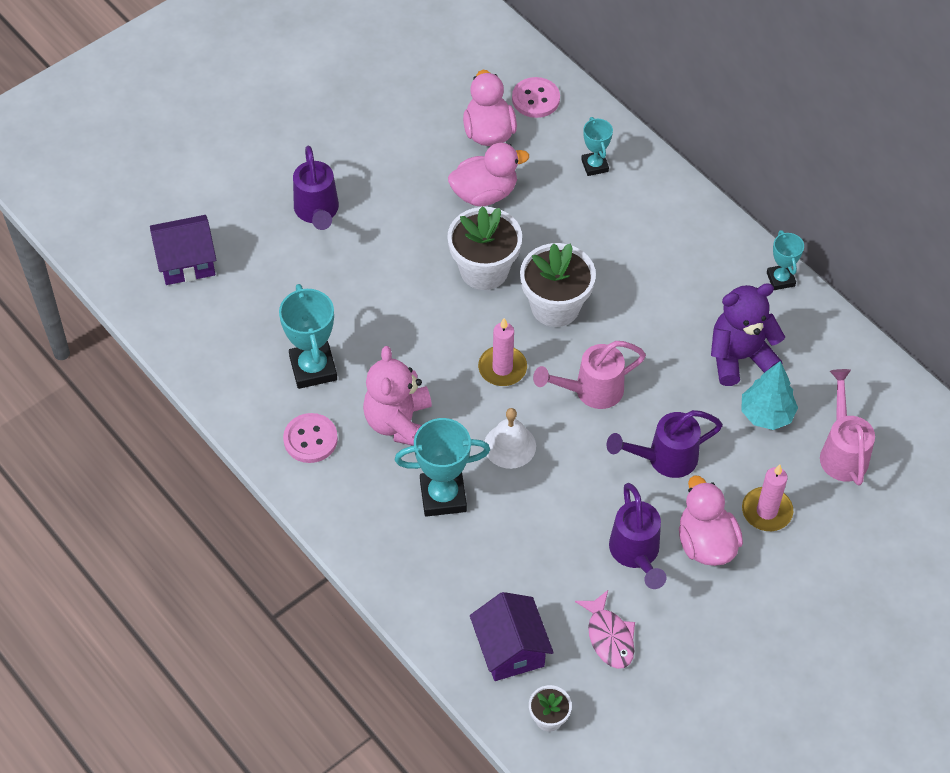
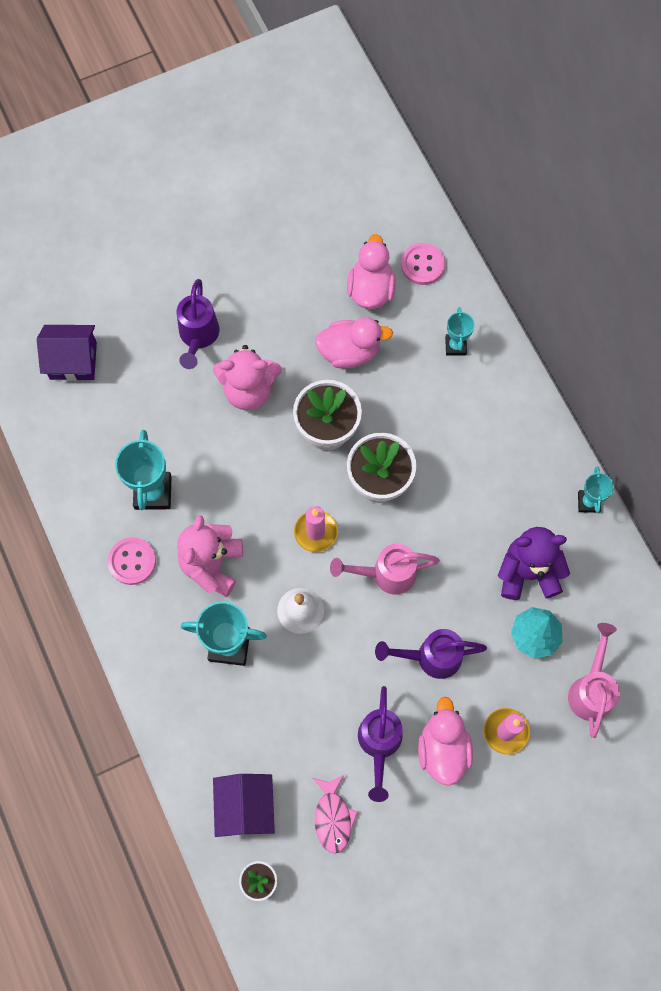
camera: 15 degrees right, 15 degrees up
none -> pink teddy bear [213,345,282,410]

